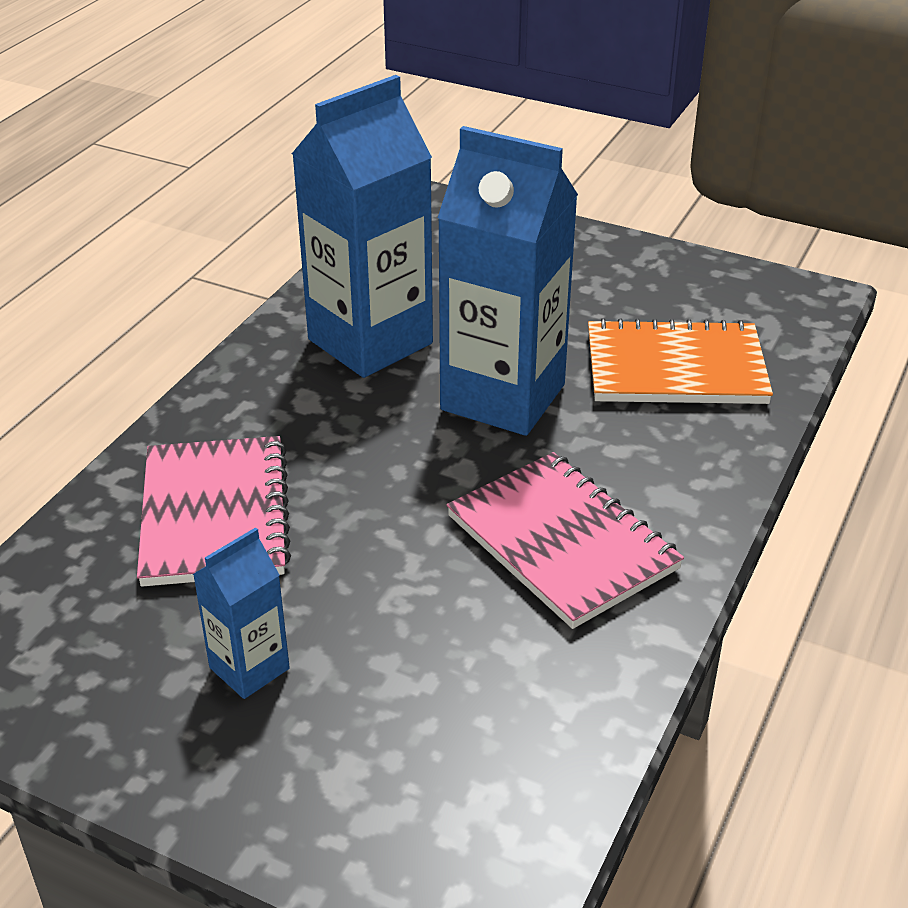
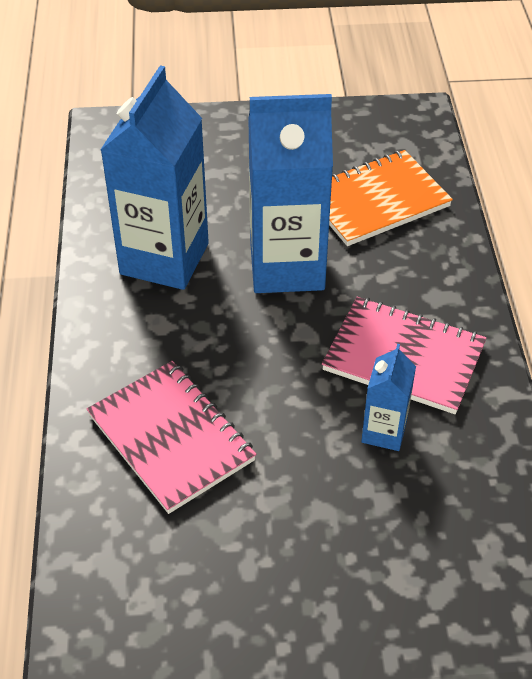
camera: 30 degrees left, 10 degrees up
blue carton [193,527,290,699] -> blue carton moved to [361,344,416,451]

